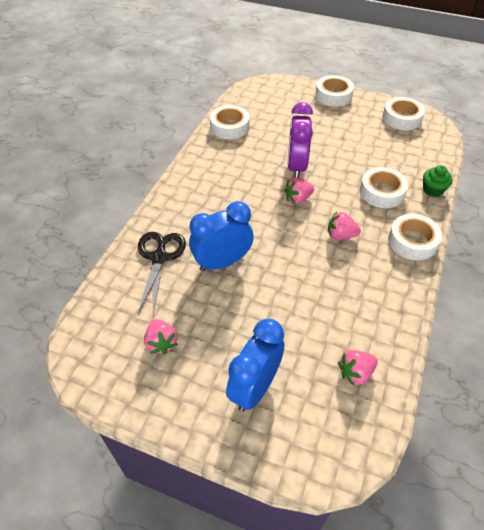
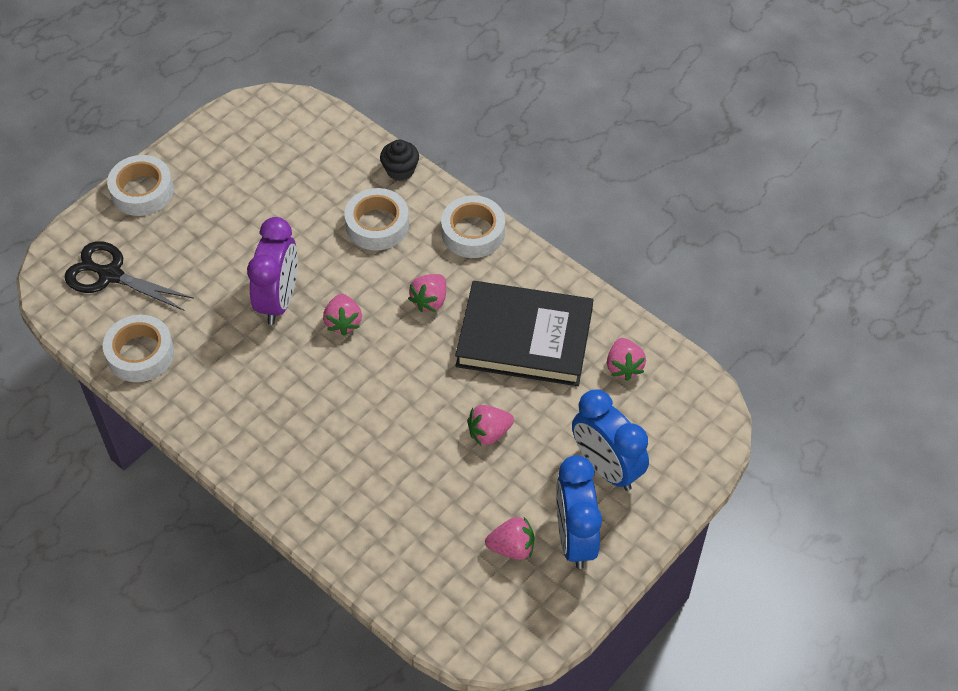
camera: 70 degrees left, 5 degrees up
black scissors [138,232,186,315] -> black scissors moved to [64,241,194,311]
blue clock [189,201,254,272] -> blue clock moved to [556,455,602,569]
purple clock [288,102,313,178] -> purple clock turned 105 degrees counterclockwise [247,217,298,325]
white tape [383,97,425,130] -> none
green cupcake [423,165,452,197] -> black cupcake [380,140,419,181]
none -> black book [455,281,593,386]
none -> pink strawberry [467,405,514,445]

